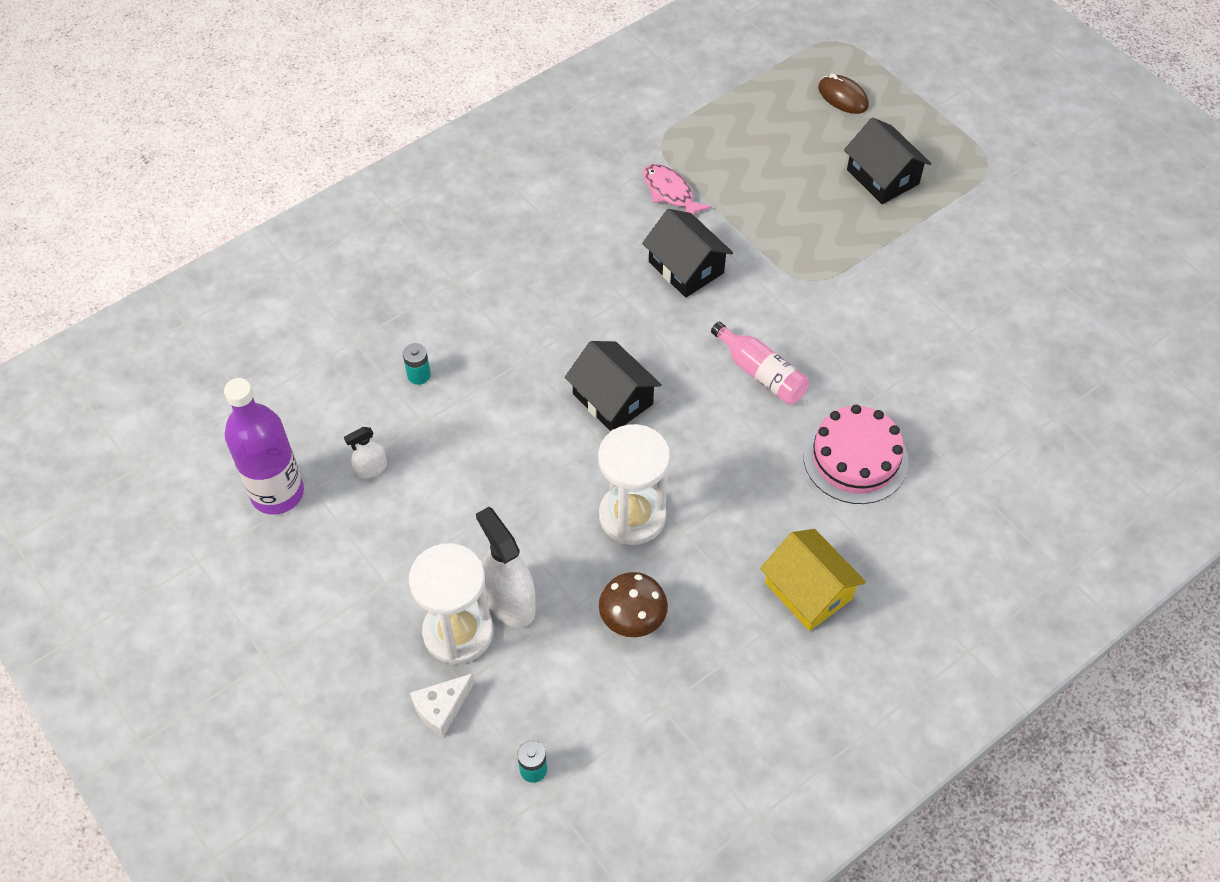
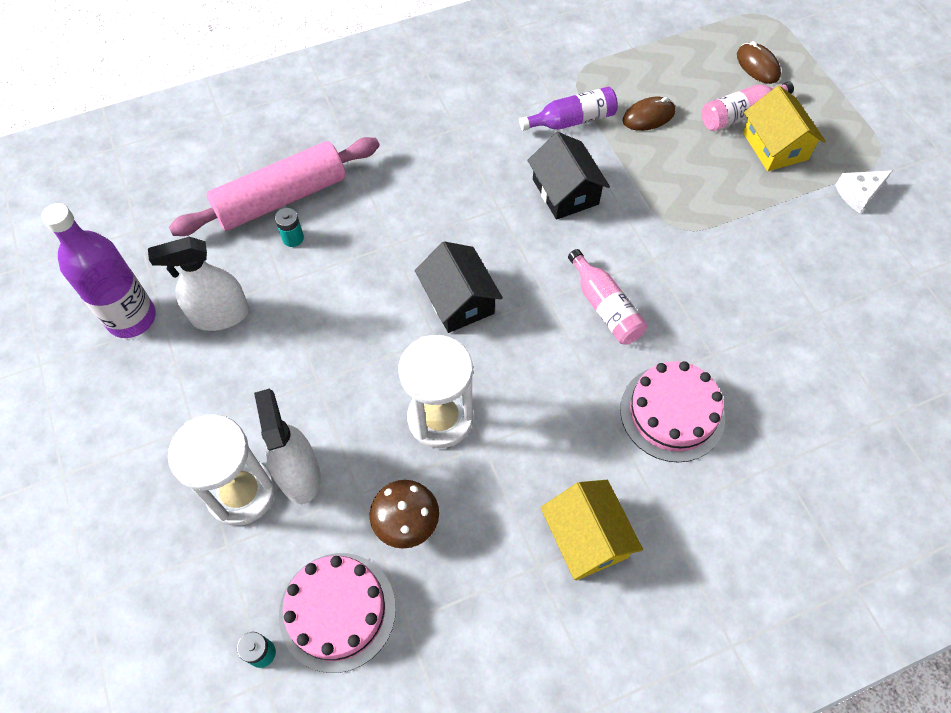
camera: 15 degrees right, 5 degrees up
white spray bottle [344,427,387,479] -> white spray bottle [148,237,249,331], size x1.88
white cheese [410,673,475,737] -> white cheese moved to [835,170,893,213]
pink fish [643,164,712,215] -> purple bottle [519,87,618,131]
black house [844,117,932,204] -> yellow house [743,85,826,171]
none -> pink rolling pin [169,137,380,236]
none -> pink cake [279,553,396,673]
none -> brown mouse [622,97,675,131]
none -> pink bottle [701,81,794,131]

